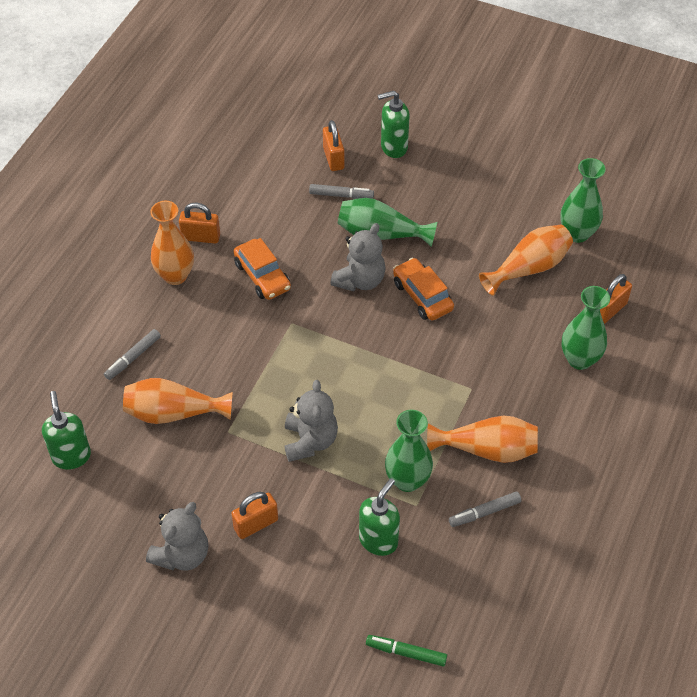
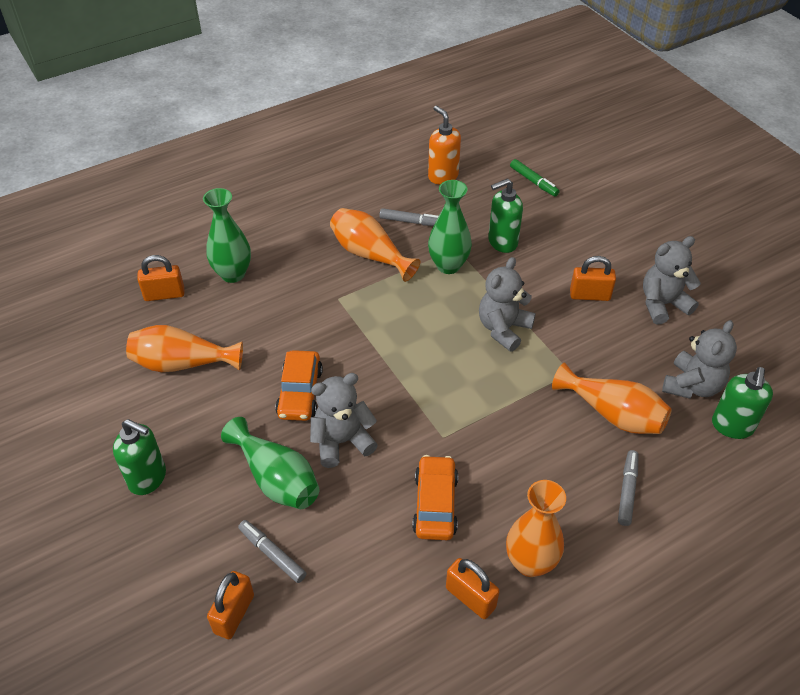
camera: 145 degrees left, 5 degrees down
grey marker [104,329,161,380] -> grey marker turned 60 degrees counterclockwise [618,450,639,526]
green soap dispenser [378,91,410,158] -> green soap dispenser moved to [113,419,166,495]
green vase [560,158,606,243] -> none
none -> orange soap dispenser [428,106,461,184]
none -> grey teddy bear [662,320,737,399]

